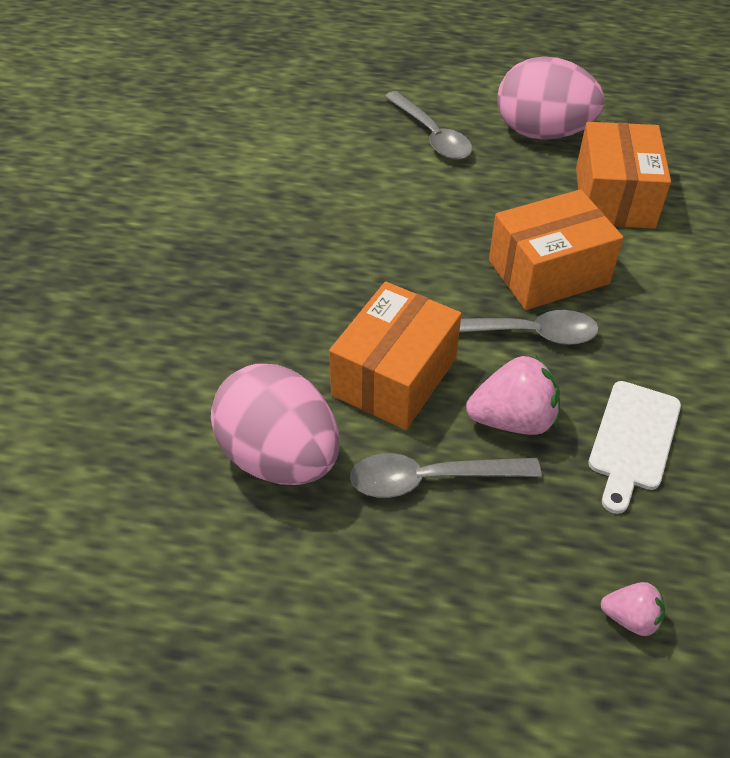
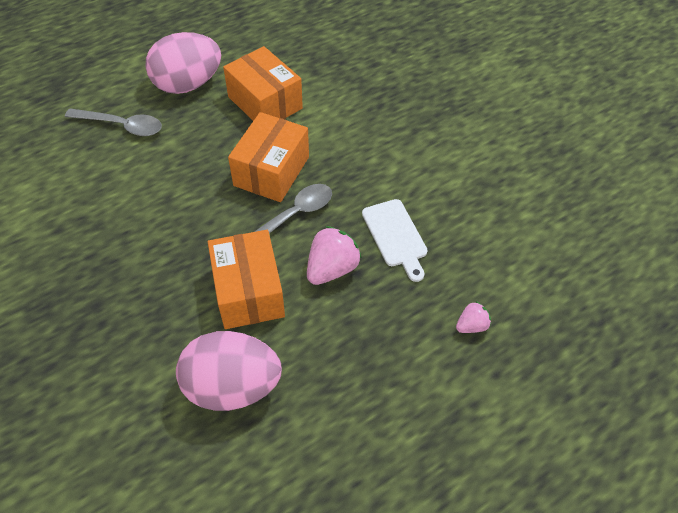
camera: 45 degrees left, 5 degrees up
grey spoon [350,453,541,498] -> none

